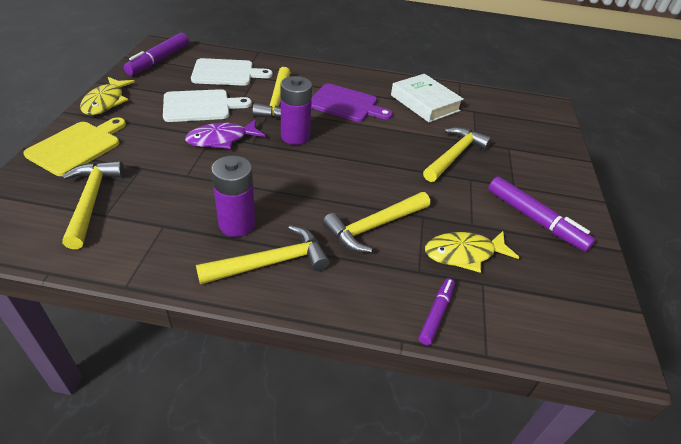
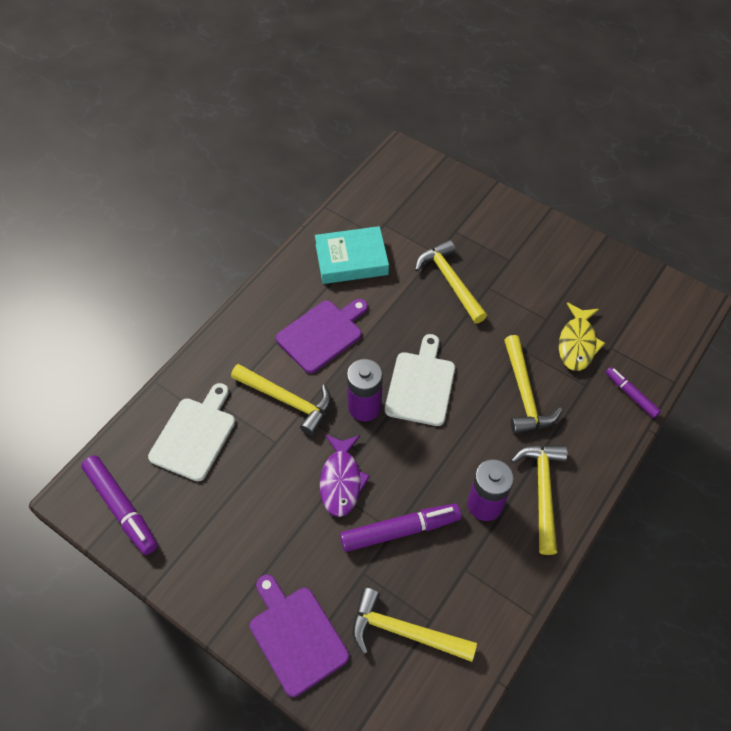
camera: 60 degrees left, 15 degrees up
yellow cutting board [23,117,126,176] -> purple cutting board [250,574,349,697]
yellow fish [80,77,135,115] -> none
white cutting board [163,89,252,122] -> white cutting board moved to [385,334,455,426]
white book [391,74,464,122] -> turquoise book [315,226,389,284]
purple marker [488,176,596,252] -> purple marker moved to [340,504,461,552]

